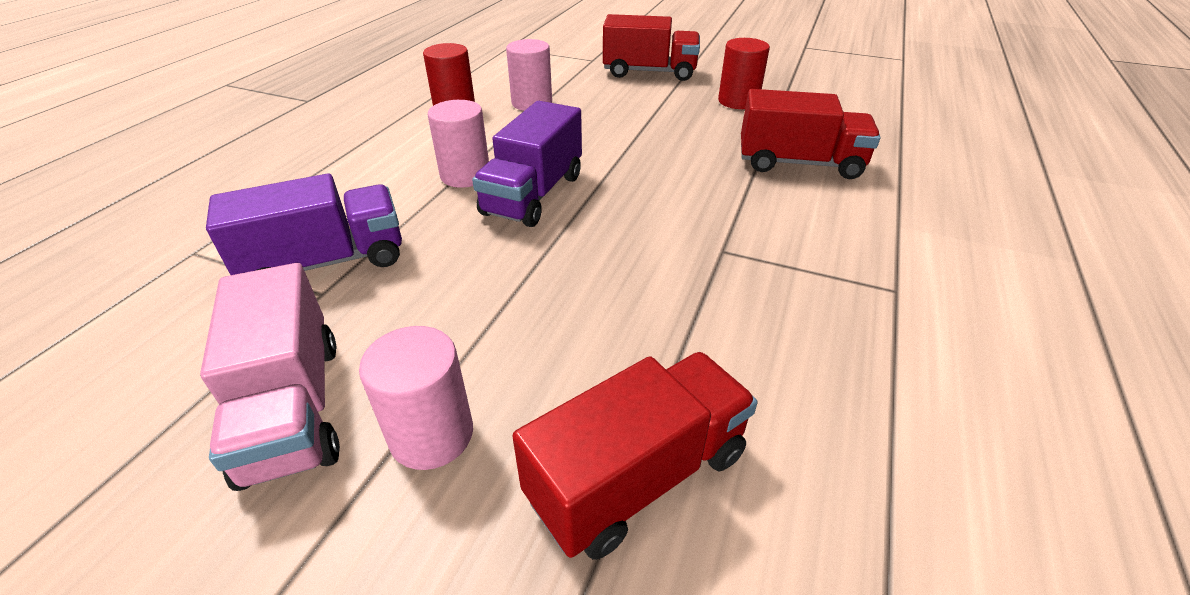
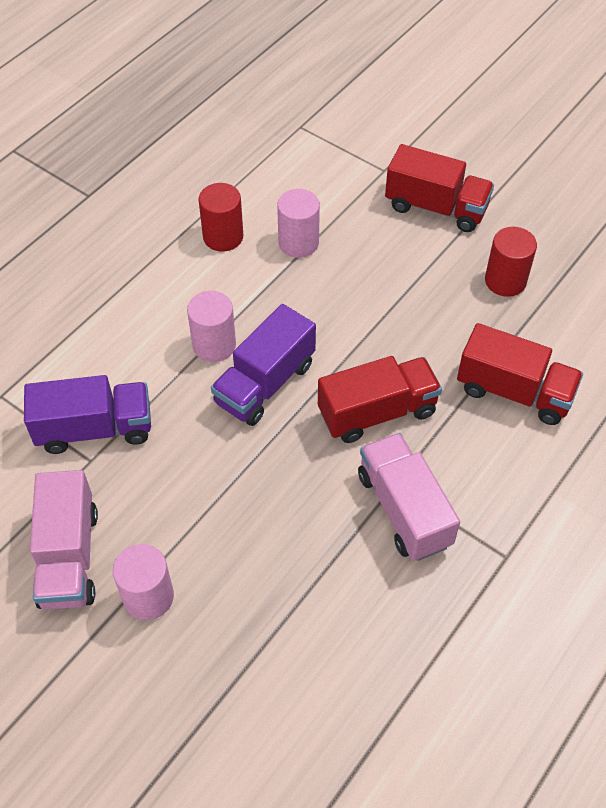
camera: 15 degrees right, 15 degrees up
red truck [512,352,758,560] -> red truck moved to [318,356,442,443]
none -> pink truck [358,433,460,561]

